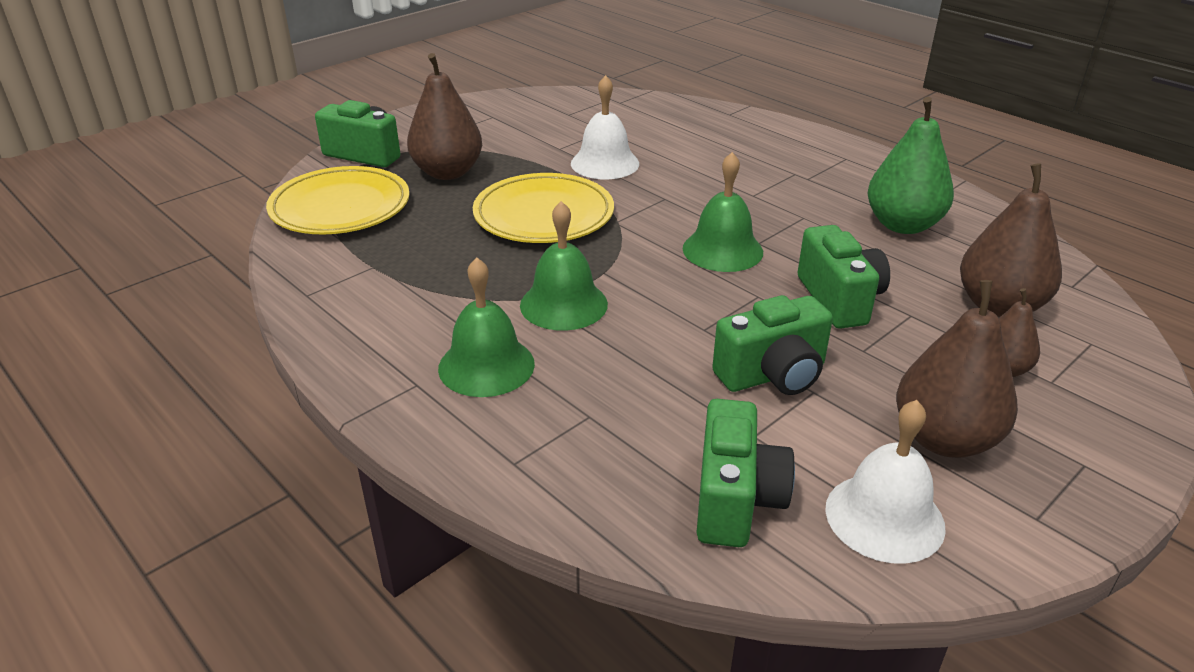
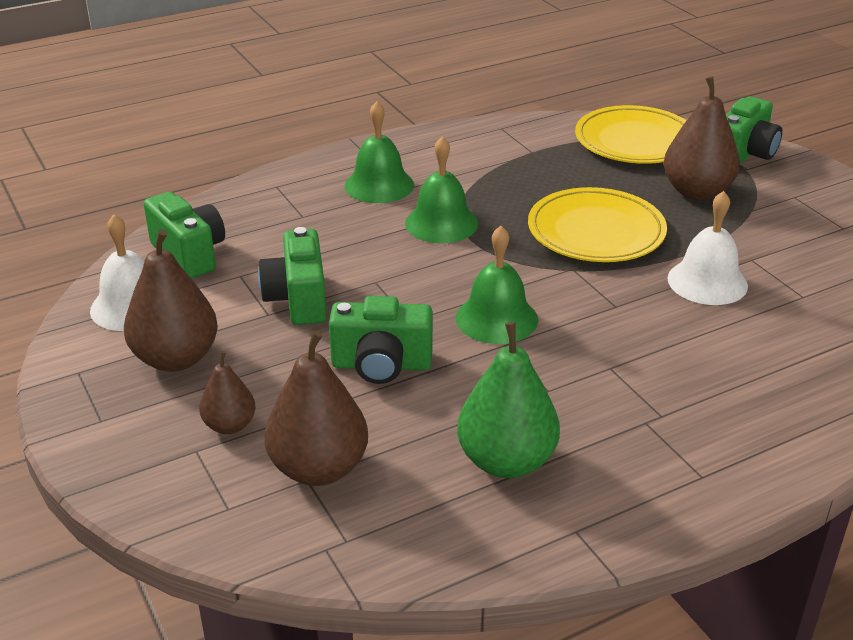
camera: 105 degrees right, 0 degrees up
green camera [696,399,795,547] -> green camera turned 150 degrees counterclockwise [144,192,225,279]

